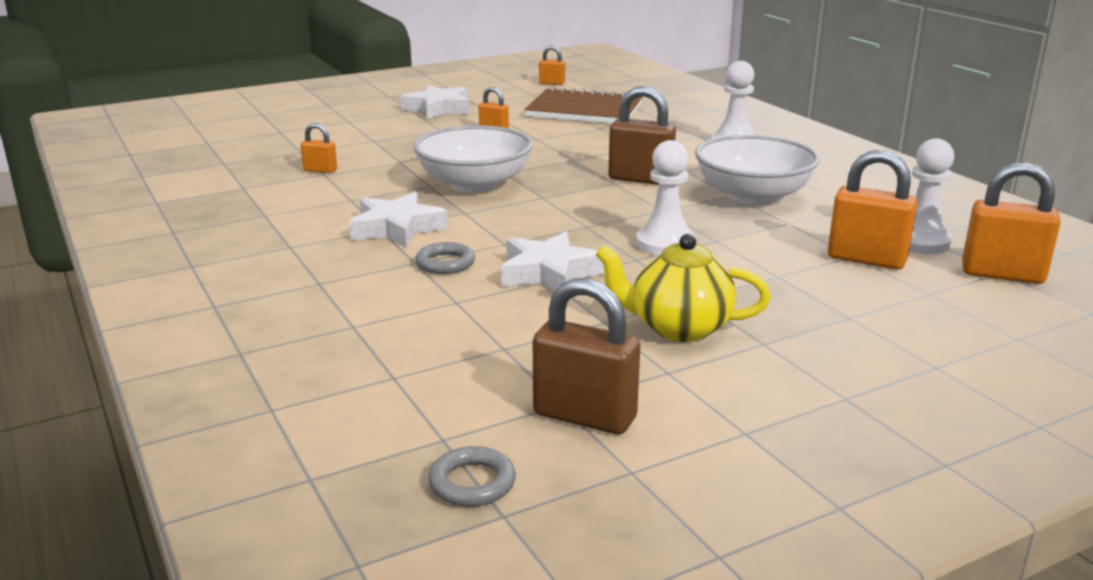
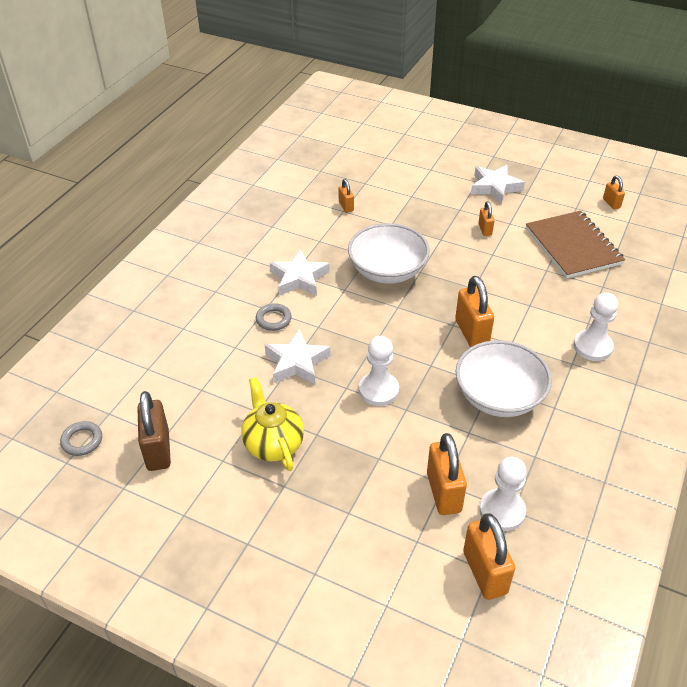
camera: 55 degrees right, 20 degrees up
brown padlock [609,86,676,185] -> orange padlock [455,276,494,347]

